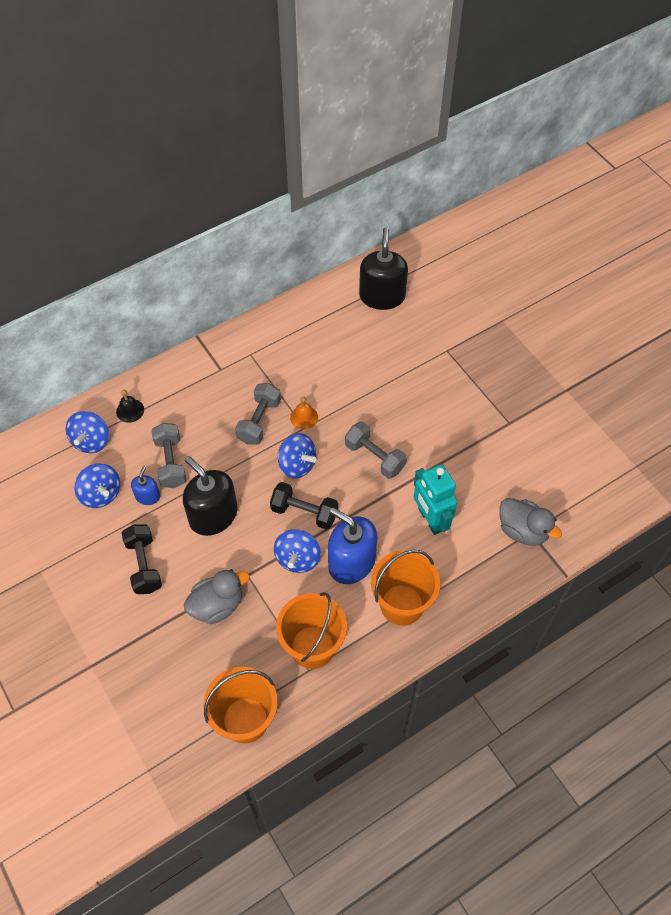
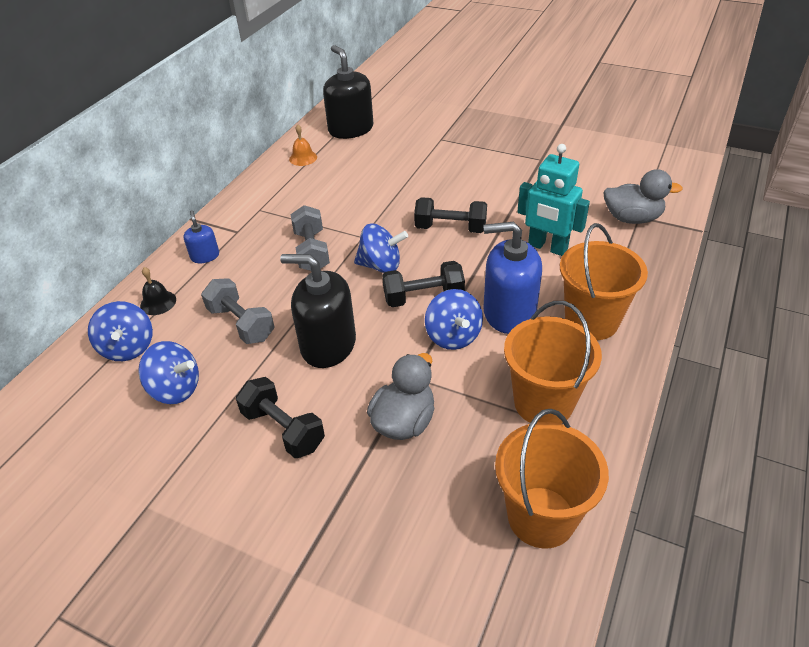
camera: 30 degrees left, 15 degrees down
blue soap dispenser [131,466,160,505] -> blue soap dispenser moved to [184,210,219,263]
orange bell [290,396,318,429] -> orange bell moved to [289,125,317,166]
grey dumbbell [345,422,407,479] -> black dumbbell [414,197,487,233]

